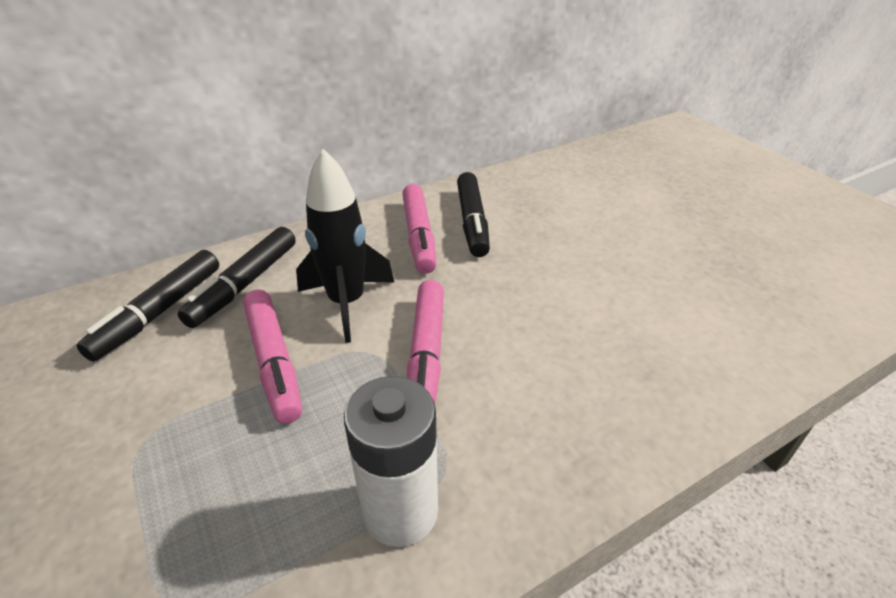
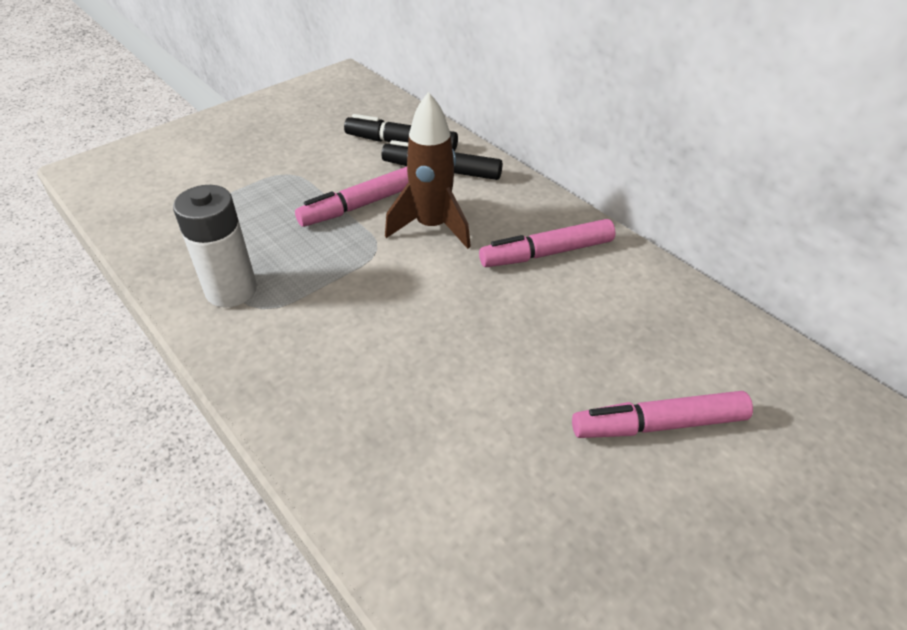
camera: 80 degrees right, 5 degrees up
black rocket [296,149,394,343] -> brown rocket [385,92,471,249]
pink marker [407,280,444,403] -> pink marker moved to [572,391,753,438]
black marker [457,172,490,257] -> none

